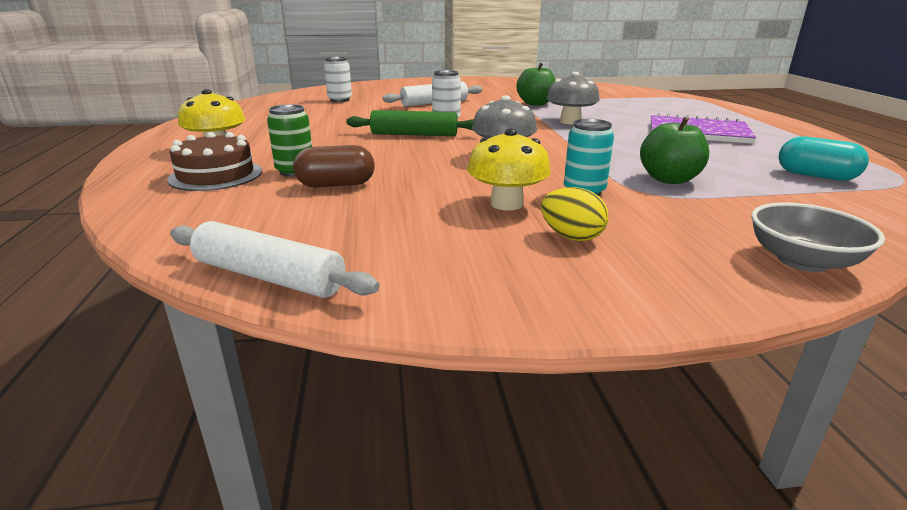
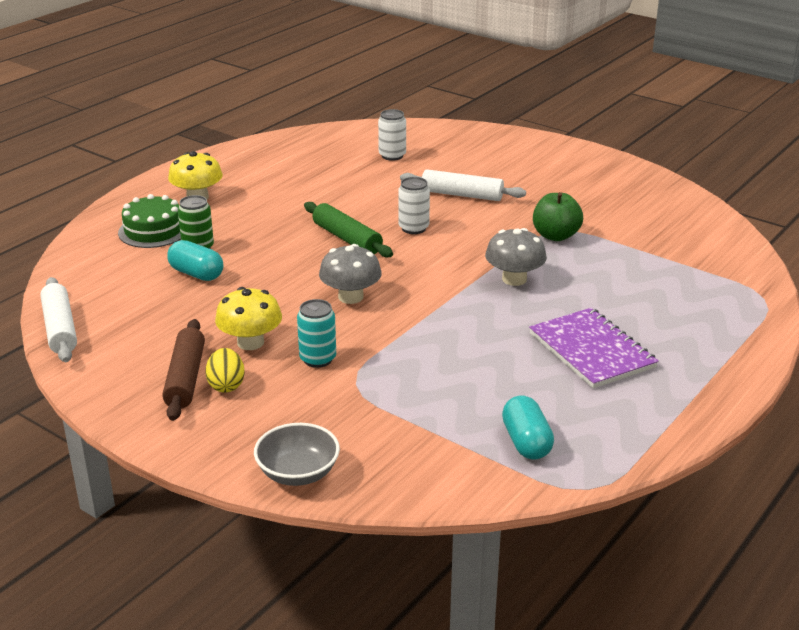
camera: 45 degrees right, 5 degrees up
brown cake [167,132,262,191] -> green cake [118,194,181,248]
brown capsule [293,145,375,187] -> turquoise capsule [167,240,223,281]
green apple [640,117,709,184] -> none
none -> brown rolling pin [162,319,205,421]

